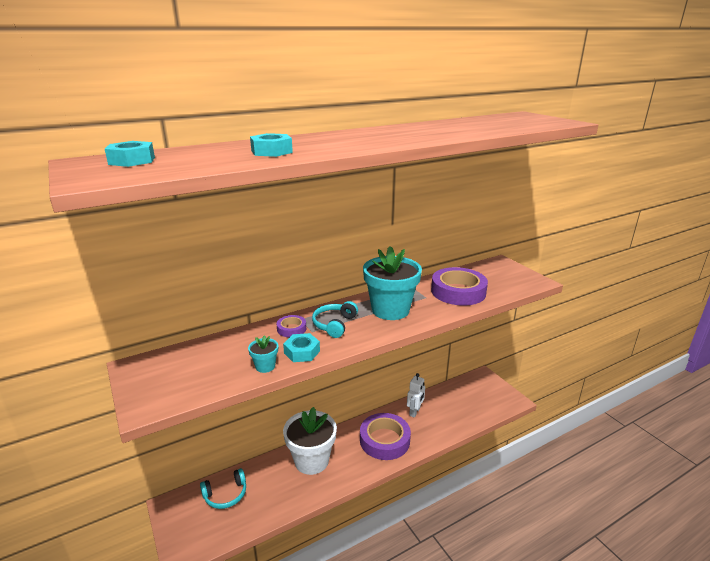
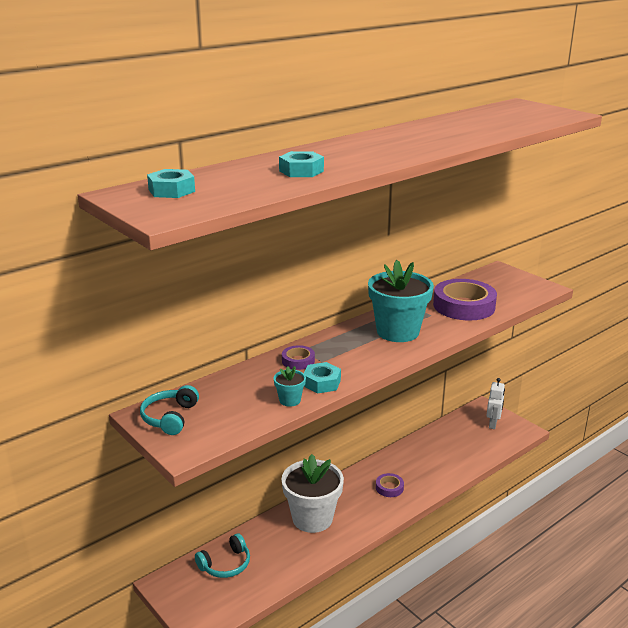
camera: 10 degrees left, 0 degrees up
turquoise headphones [312,301,358,338] -> turquoise headphones moved to [140,385,199,435]
purple tape [360,413,411,460] -> purple tape [376,473,404,497], size x0.47
white robot [407,373,425,418] -> white robot moved to [486,378,505,429]

